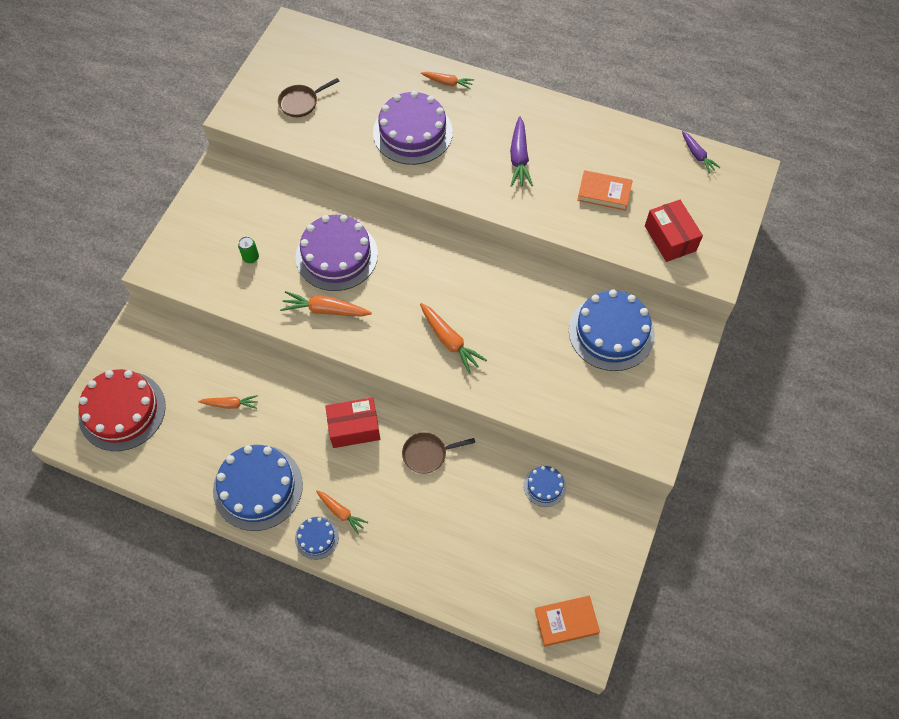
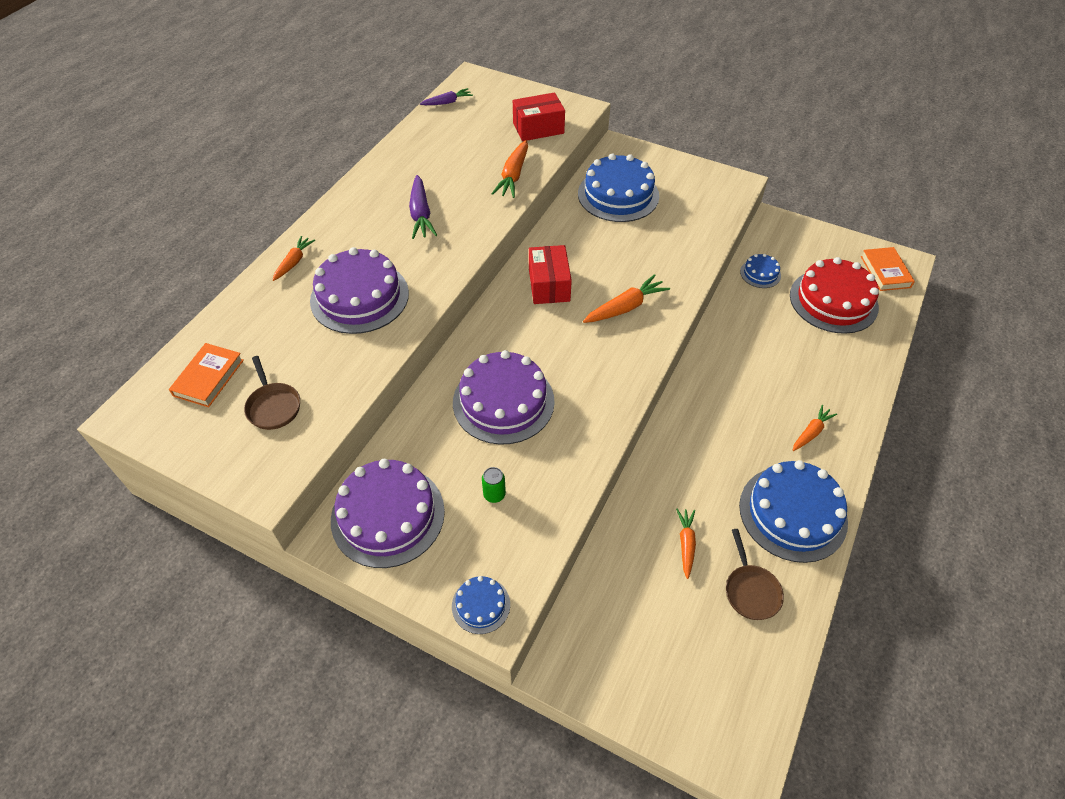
camera: 85 degrees left, 10 degrees down
red cake [78,369,166,451] -> red cake moved to [790,257,879,334]
orange carrot [280,291,372,317] -> orange carrot moved to [491,140,528,198]
blue cake [295,517,339,560] -> blue cake moved to [452,576,510,634]
red box [325,397,380,448] -> red box moved to [529,245,572,304]
brown pan [402,432,475,474] -> brown pan moved to [726,529,784,620]
purple carrot [510,116,533,187] -> purple carrot turned 75 degrees clockwise [409,175,437,239]
orange book [577,170,633,211] -> orange book moved to [169,343,244,407]
none -> purple cake [331,459,445,568]

